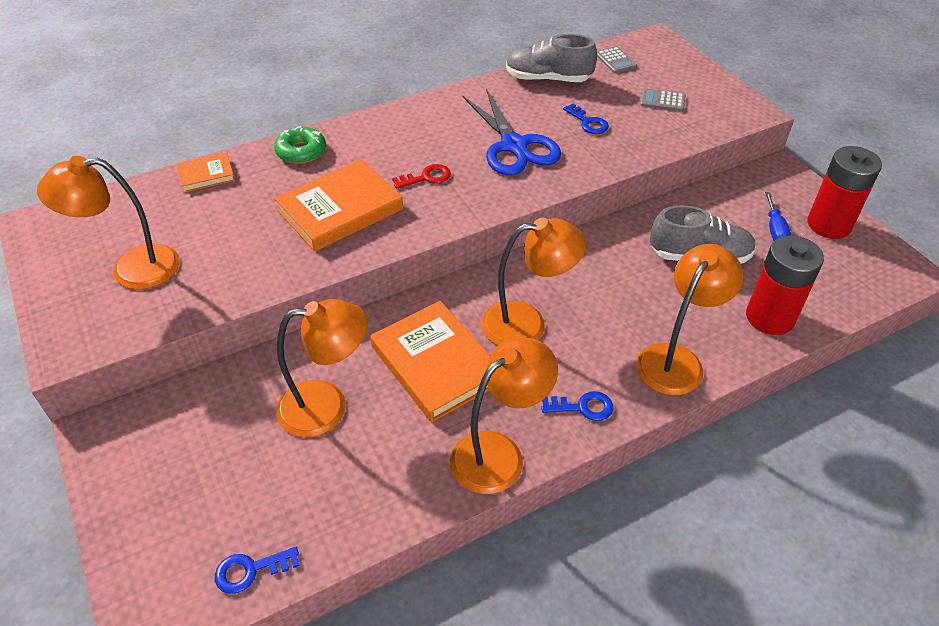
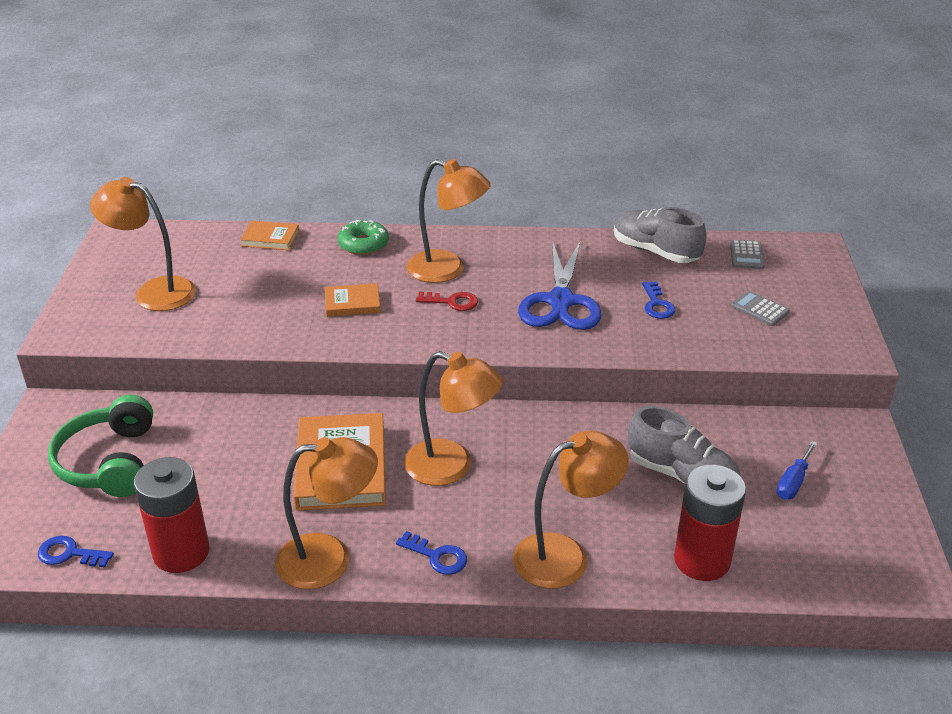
camera: 30 degrees right, 10 degrees down
orange book [274,159,403,251] -> orange book [325,283,380,317], size x0.52
orange lamp [276,299,368,437] -> orange lamp moved to [407,159,491,283]
red battery [808,146,882,239] -> red battery moved to [134,457,209,573]
none -> green headphones [48,395,153,497]

